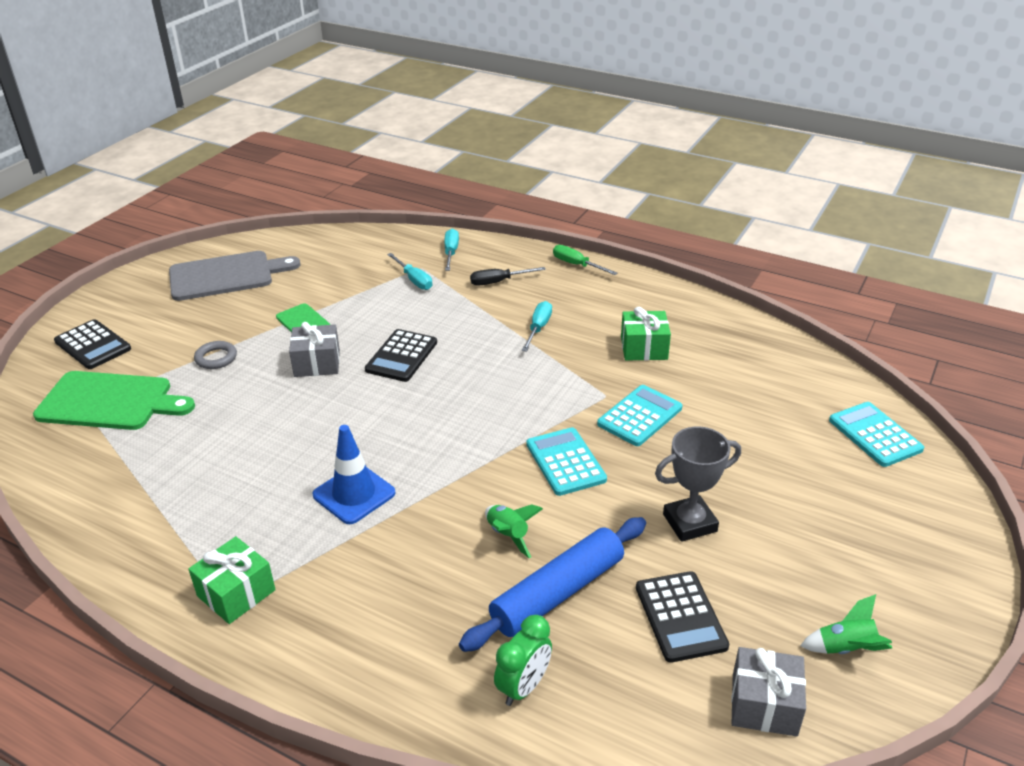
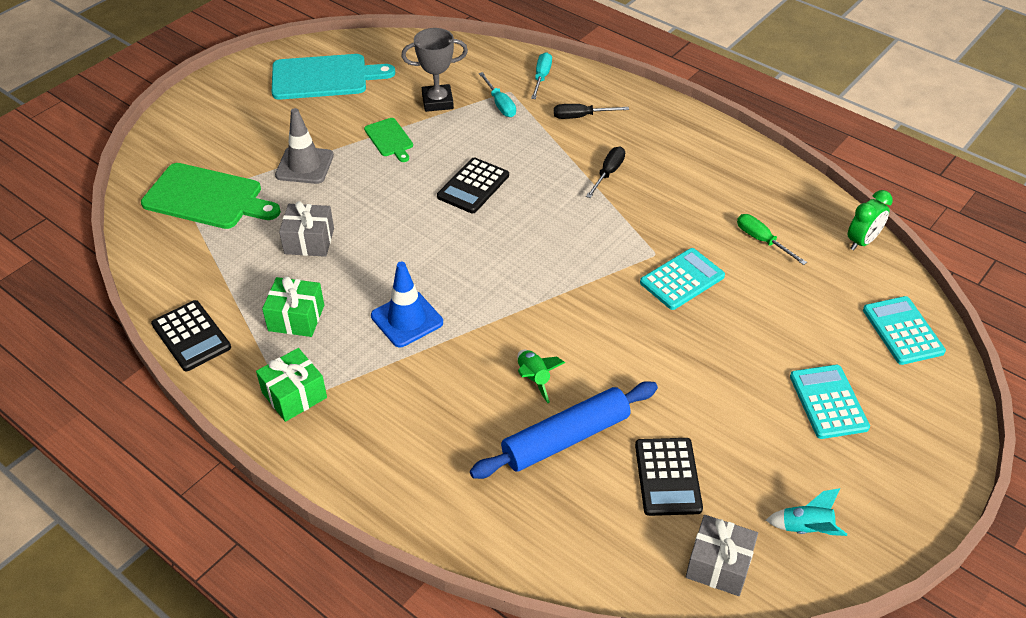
camera: 10 degrees right, 10 degrees up
black calculator [54,319,131,369] -> black calculator moved to [151,300,231,371]
grey cutting board [169,251,300,301] -> turquoise cutting board [272,54,395,100]
grey ring [194,341,237,369] -> grey traffic cone [275,108,334,184]
grey gift [289,322,340,377] -> grey gift moved to [279,201,334,257]
green clock [494,615,552,706] -> green clock moved to [848,190,893,251]
turquoise screwdriver [522,301,552,352] -> black screwdriver [586,147,625,198]
turquoise calculator [526,427,607,496] -> turquoise calculator moved to [790,365,870,439]
green screwdriver [553,245,617,275] -> green screwdriver moved to [737,214,807,265]
green gift [621,307,671,360] -> green gift moved to [262,276,324,337]
grey trophy [655,427,741,542] -> grey trophy moved to [401,28,468,112]
green rocket [800,594,892,654] -> turquoise rocket [766,488,847,536]

